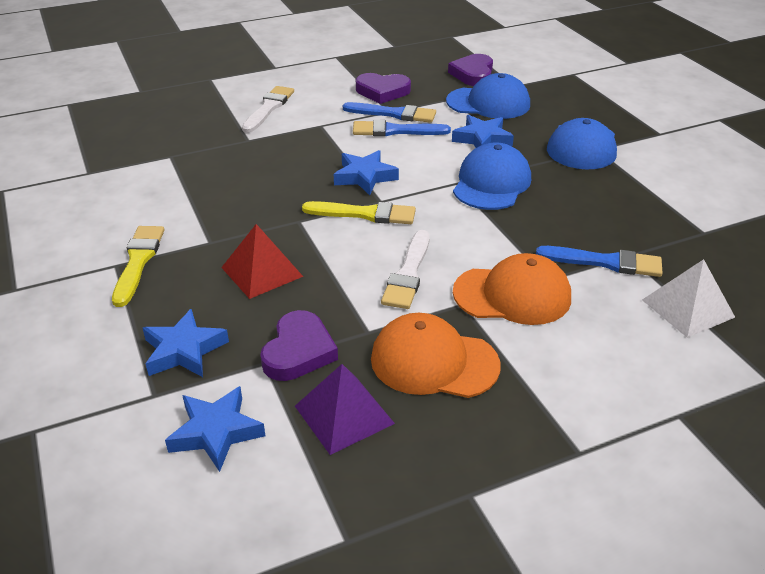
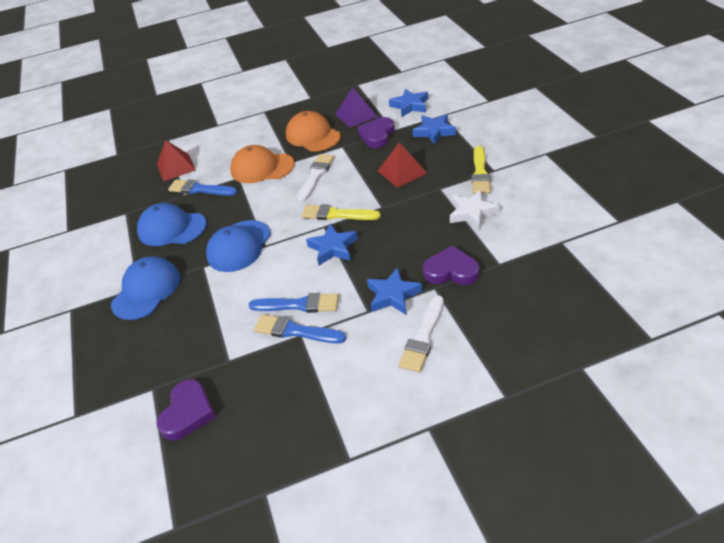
camera: 170 degrees left, 5 degrees up
purple heart [356,73,411,104] -> purple heart moved to [423,246,480,285]
orange cap [371,313,500,398] -> orange cap turned 150 degrees counterclockwise [286,111,341,151]
blue cap [446,73,530,119] -> blue cap moved to [137,203,207,246]
blue star [452,115,514,148] -> blue star moved to [367,267,422,314]
white pyramid [642,259,735,338] -> red pyramid [157,140,196,181]
none -> white star [450,190,499,230]

